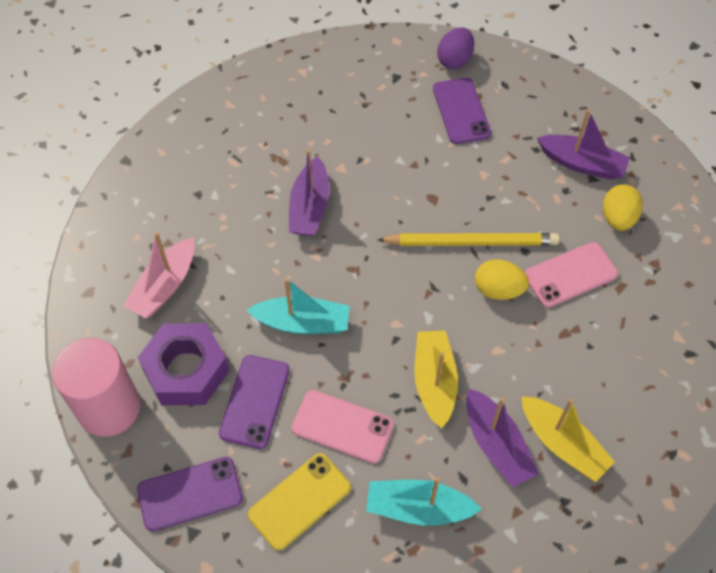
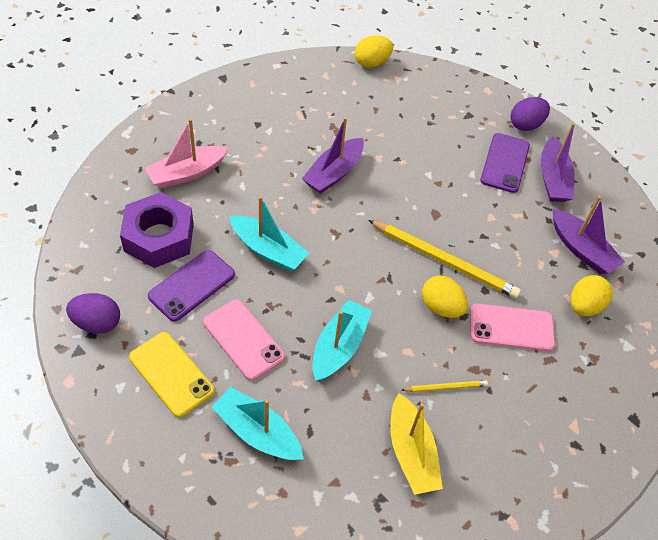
camera: 25 degrees right, 5 degrees down
pink cylinder [52,338,140,437] -> none
purple phone [137,457,243,532] -> purple egg [66,293,120,334]
yellow phone [248,453,351,551] -> yellow phone turned 60 degrees clockwise [129,332,215,417]
yellow boat [414,330,458,429] -> turquoise boat [313,300,372,381]
purple boat [466,388,539,487] -> purple boat moved to [541,123,575,202]
none -> yellow egg [355,35,393,68]
none -> yellow pencil [402,380,488,392]

